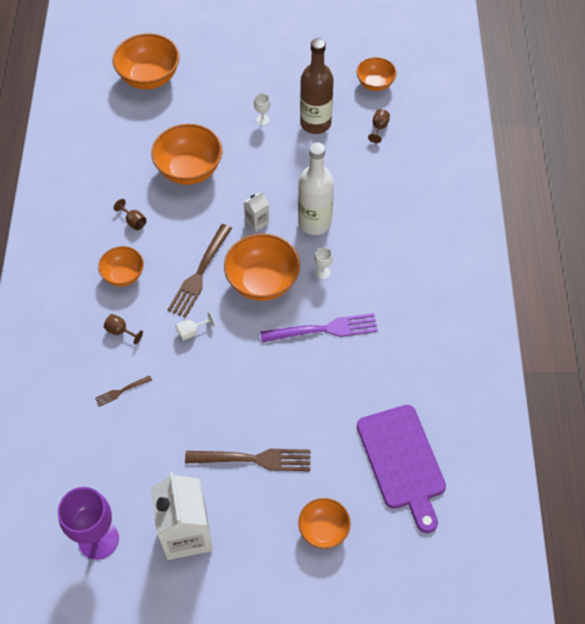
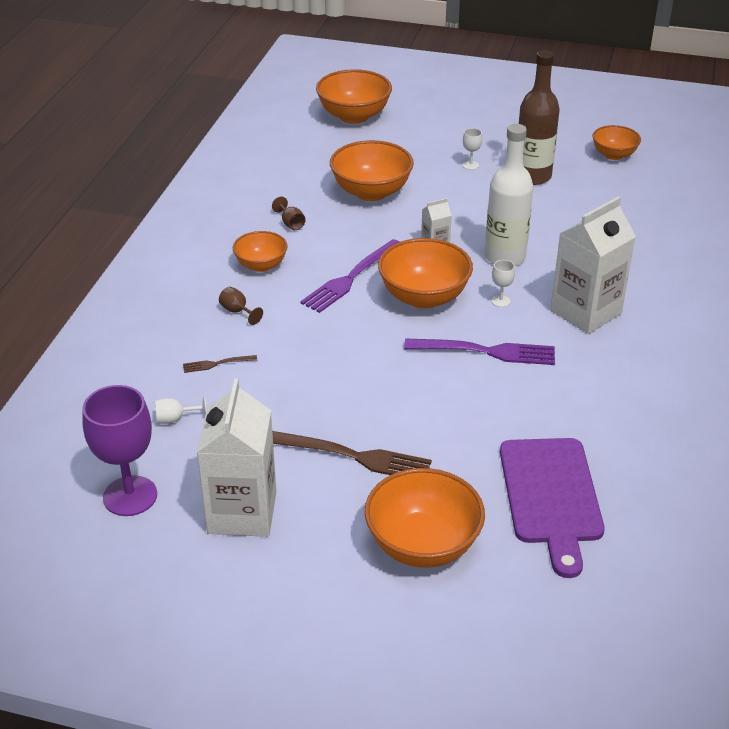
camera: 15 degrees right, 20 degrees down
brown fork [168,224,232,318] -> purple fork [300,239,400,313]
white goblet [175,312,215,340] -> white goblet moved to [155,396,207,424]
orange bowl [298,498,351,549] -> orange bowl [365,468,485,568], size x1.65
brown goblet [368,109,390,143] -> none
none -> white carton [550,196,636,334]

